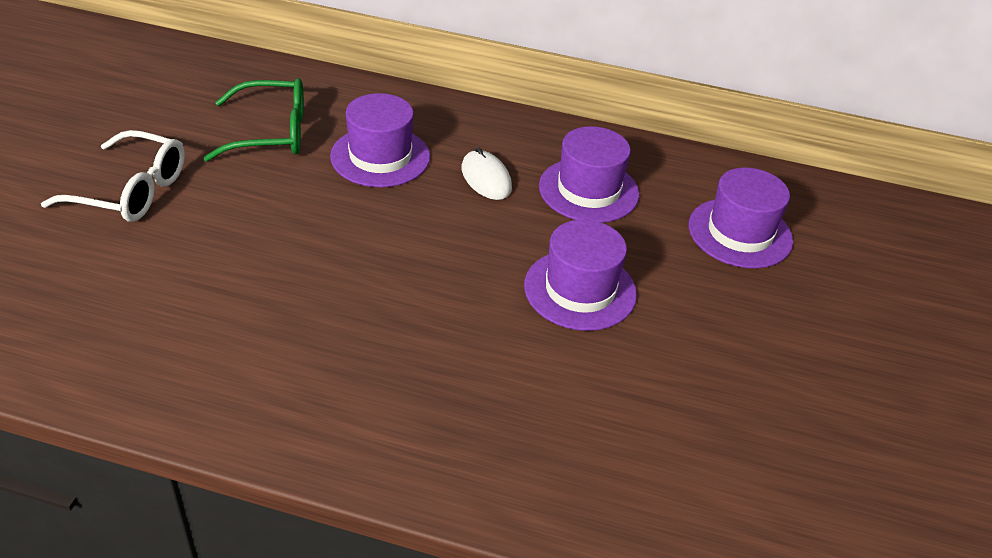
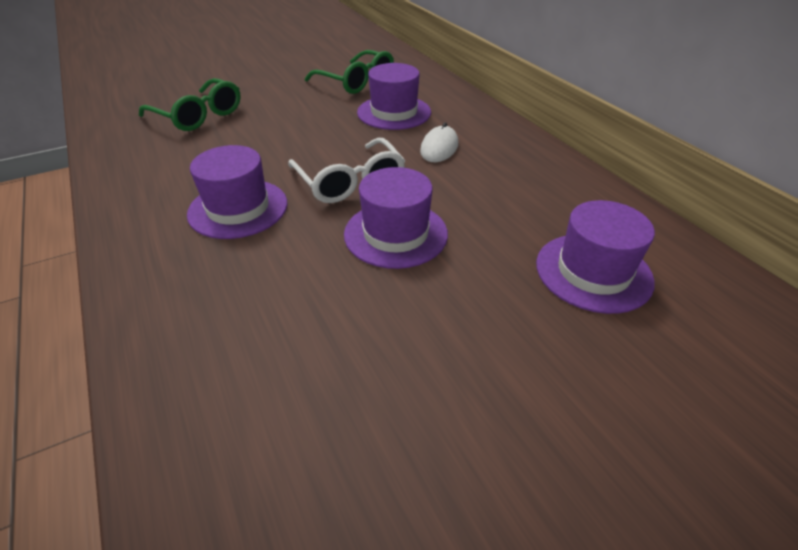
camera: 50 degrees right, 0 degrees up
white glasses [41,130,185,222] -> white glasses moved to [288,138,405,203]
purple hat [539,126,639,223] -> purple hat moved to [187,145,287,239]
none -> green glasses [139,78,241,131]

